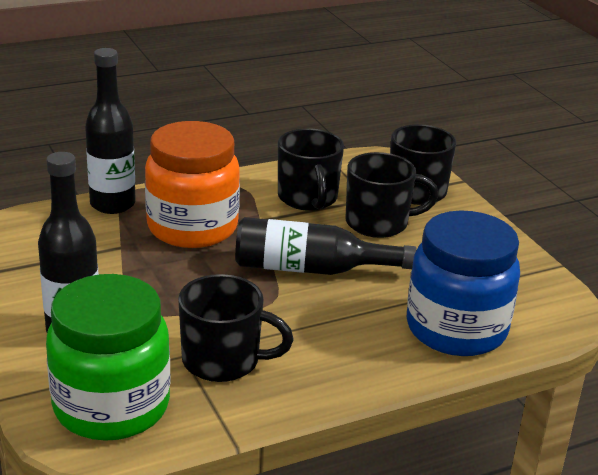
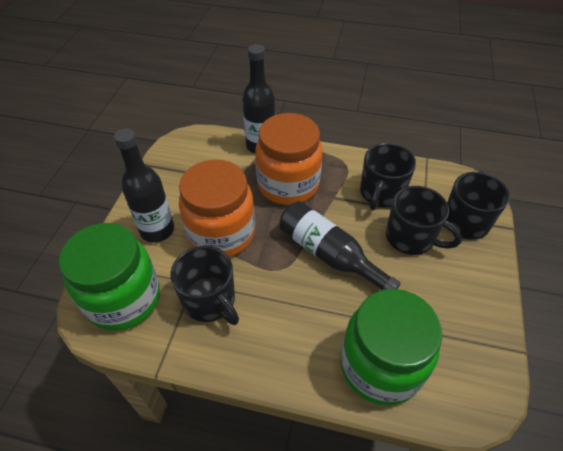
camera: 40 degrees right, 20 degrees up
blue jar [407,210,520,356] -> green jar [340,289,442,406]
none -> orange jar [179,160,255,257]

